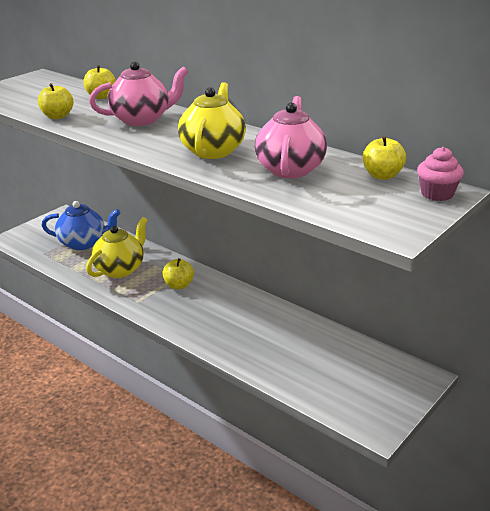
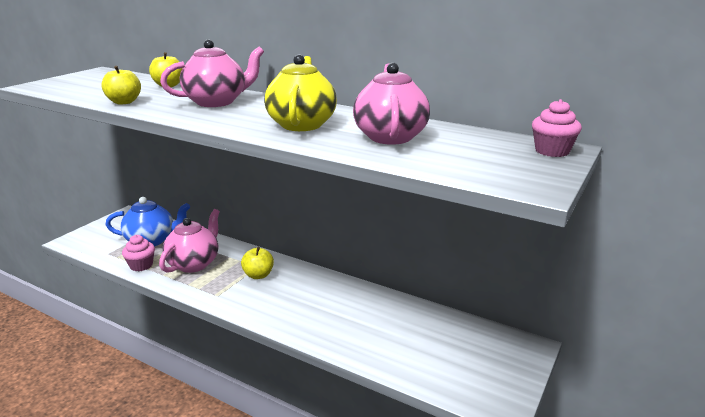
camera: 10 degrees left, 5 degrees down
yellow teapot [86,217,147,278] -> pink teapot [159,209,220,273]
yellow apple [363,136,406,180] -> none
none -> pink cupcake [122,235,155,271]

